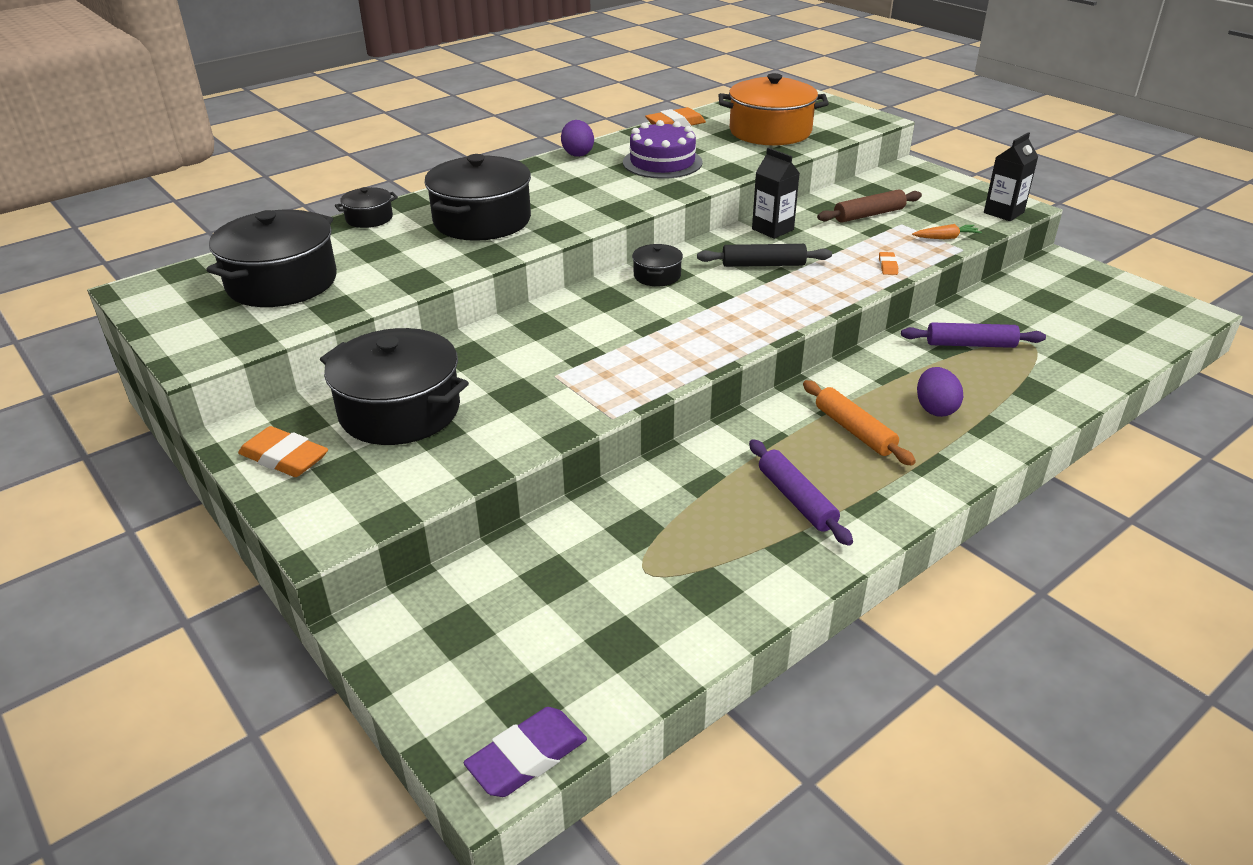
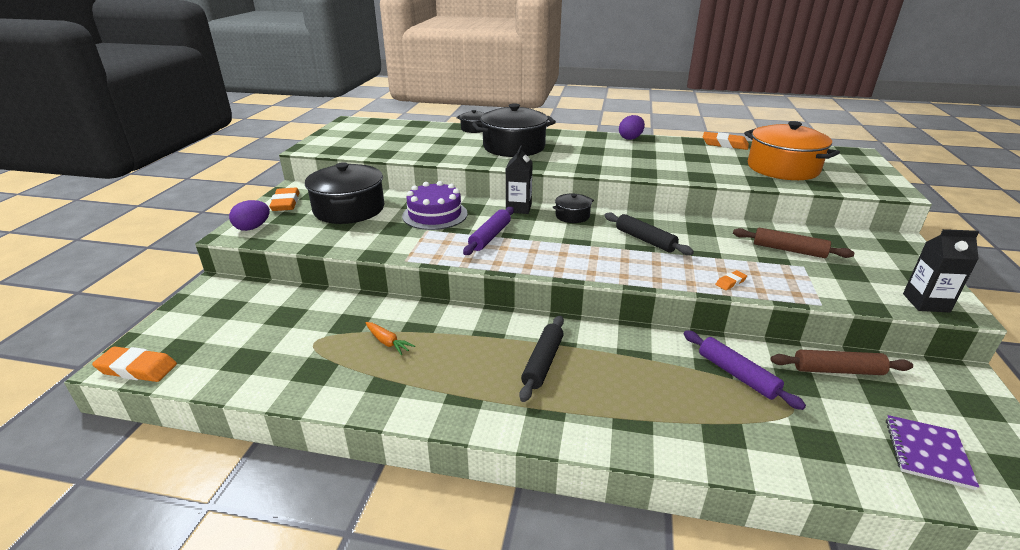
camera: 50 degrees right, 5 degrees down
black pot [206,210,337,307] -> none
purple eraser [464,707,587,797] -> orange eraser [92,346,177,382]
purple cake [623,120,703,179] -> purple cake moved to [402,181,468,230]
purple rolling pin [749,439,853,546] -> purple rolling pin moved to [463,207,514,255]
black carton [752,148,800,239] -> black carton moved to [506,145,533,214]
orange rolling pin [803,380,916,466] -> black rolling pin [519,316,564,402]
orange carrot [912,224,982,239] -> orange carrot moved to [366,322,415,355]
purple egg [917,367,963,417] -> purple egg moved to [229,200,270,231]
none -> brown rolling pin [771,350,913,375]
none -> purple notebook [886,415,979,490]

